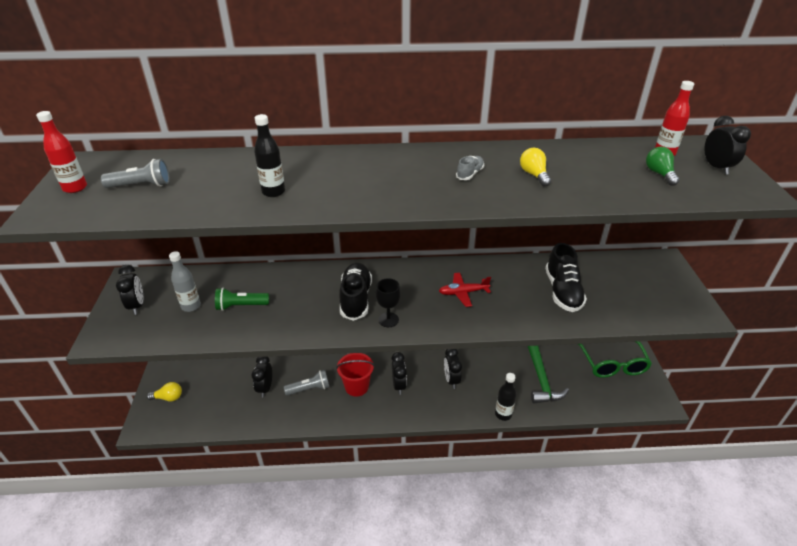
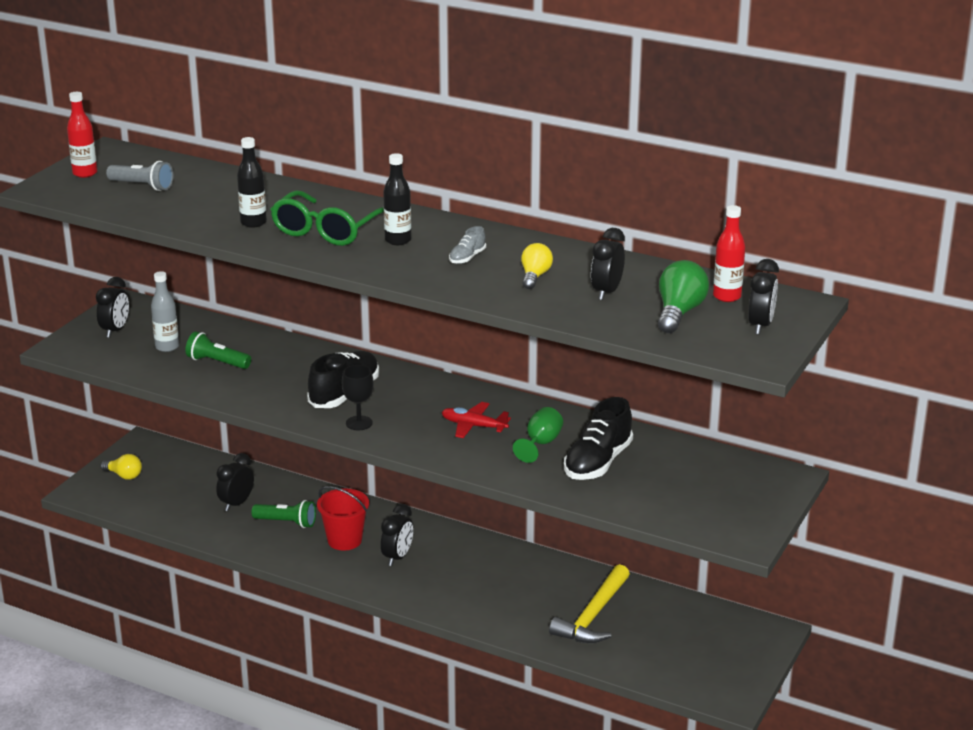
camera: 30 degrees right, 10 degrees down
grey flashlight [284,370,330,396] -> green flashlight [251,500,316,528]
black clock [444,349,462,389] -> black clock moved to [591,228,625,300]
grey shoe [456,156,484,180] -> grey shoe turned 150 degrees clockwise [449,226,486,264]
black bottle [495,373,517,421] -> black bottle moved to [383,153,411,245]
green hammer [528,346,569,403] -> yellow hammer [549,564,630,643]
green glasses [577,341,652,378] -> green glasses moved to [270,190,384,246]
green light bulb [646,147,680,186] -> green light bulb [658,260,709,333], size x1.52
none -> green goblet [513,407,563,463]

